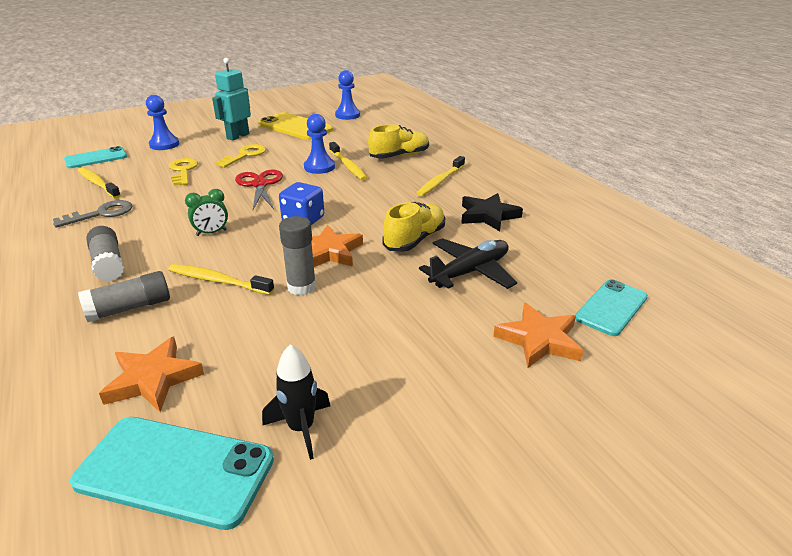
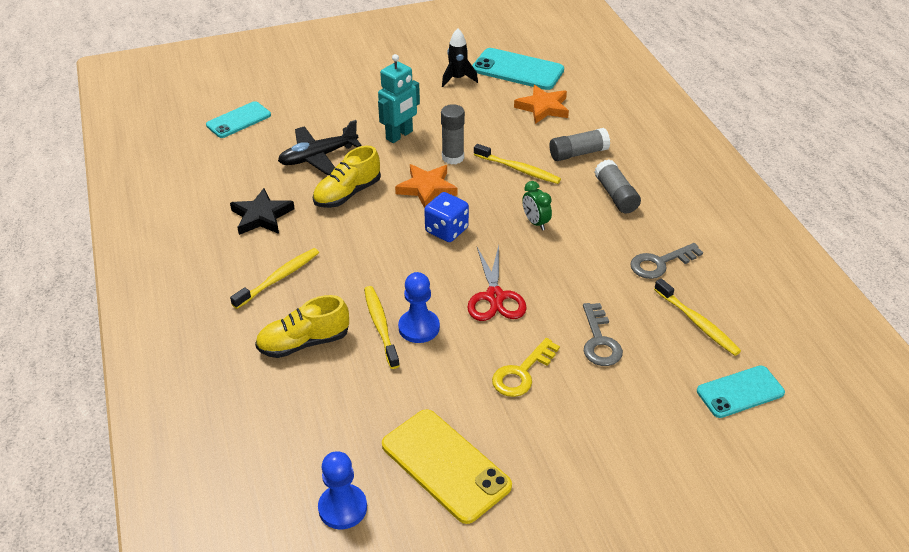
camera: 170 degrees left, 10 degrees up
blue pawn [146,95,179,150] -> none
yellow key [169,158,198,186] -> grey key [583,303,623,366]
green clock [185,189,228,236] -> green clock turned 105 degrees counterclockwise [522,181,552,230]
turquoise robot [212,58,251,141] -> turquoise robot moved to [378,54,420,143]
orange star [493,303,583,368] -> none

